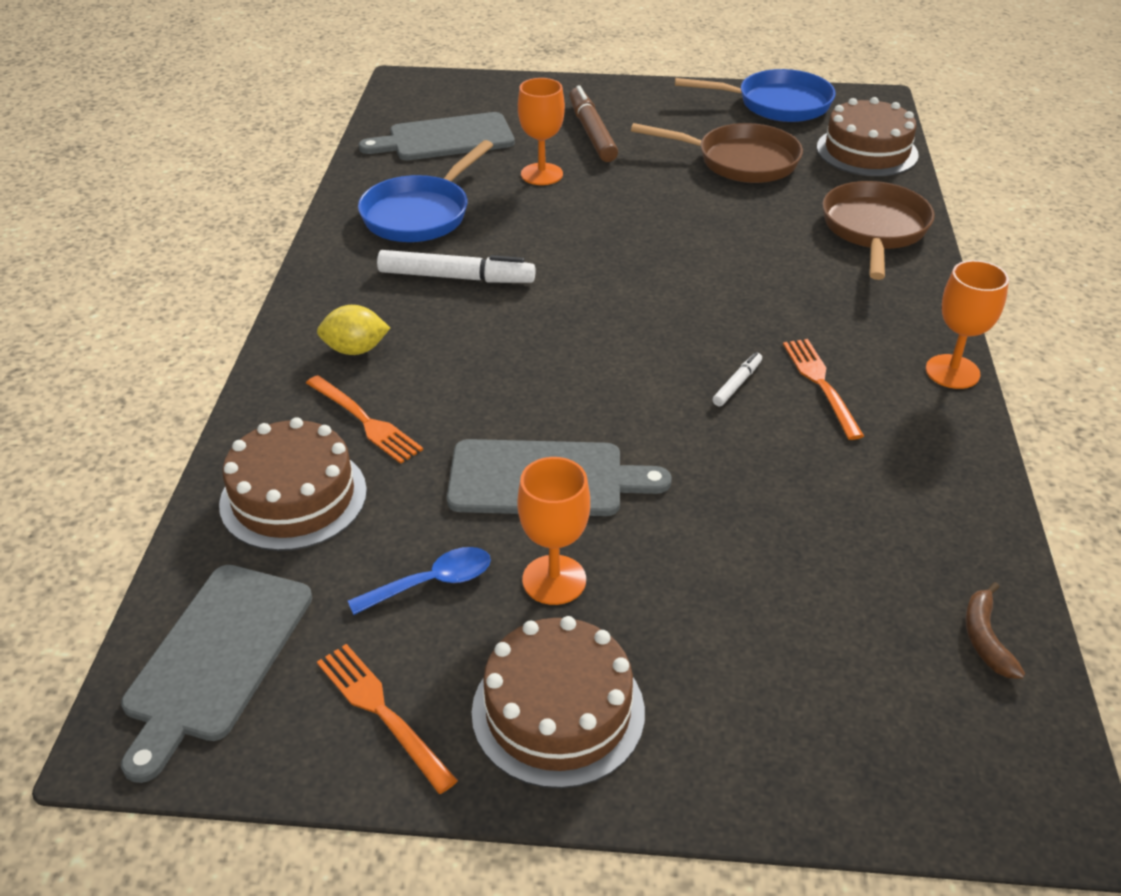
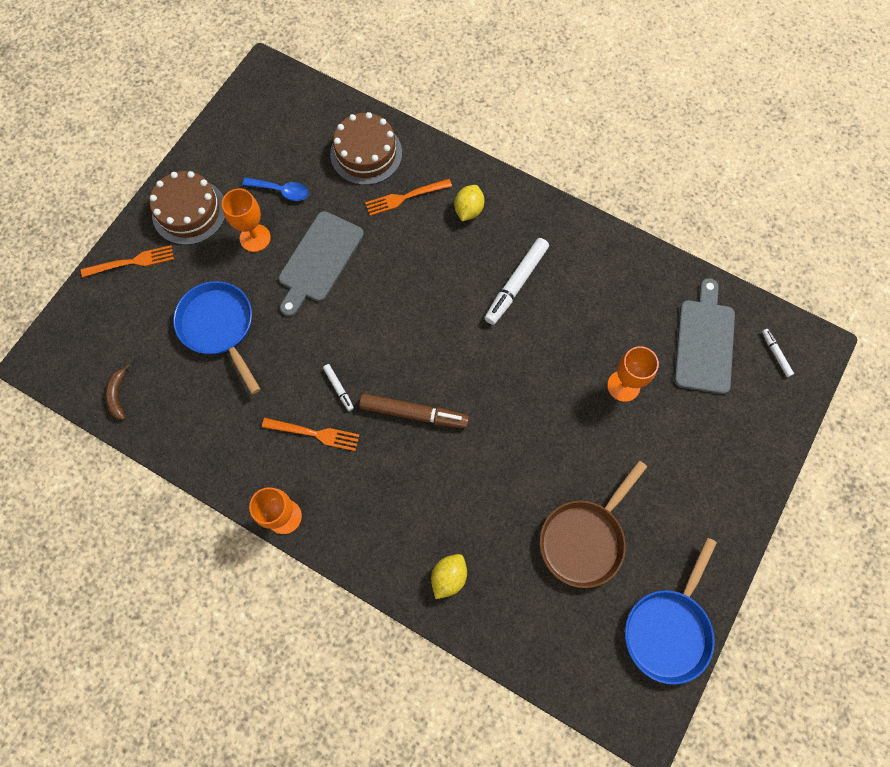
camera: 115 degrees right, 30 degrees up
grey cutting board [121,565,312,783] -> none
orange fork [317,644,458,794] -> orange fork moved to [81,245,174,278]
blue spoon [348,547,491,615] -> blue spoon turned 75 degrees counterclockwise [242,177,309,201]
blue pan [358,140,493,242] -> blue pan moved to [173,281,260,394]
brown marker [569,85,618,162] -> brown marker moved to [359,394,469,428]
brown cake [817,97,919,176] -> none
brown pan [822,181,935,280] -> yellow lemon [431,554,467,599]
brown banana [965,582,1025,679] -> brown banana turned 120 degrees counterclockwise [105,364,130,420]
none -> white marker [762,329,794,377]

